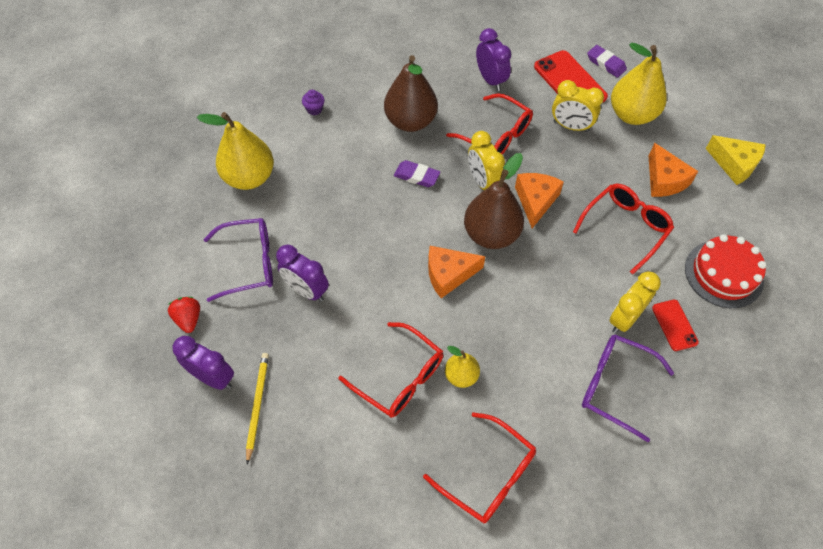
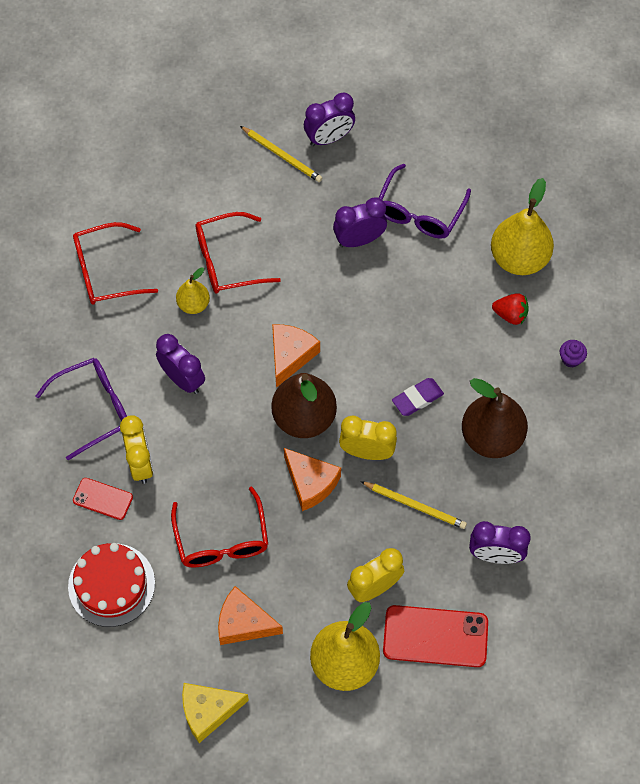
camera: 125 degrees right, 5 degrees up
red strawberry [168,297,200,333] -> red strawberry moved to [492,293,529,325]
red glasses [446,94,533,155] -> yellow pencil [360,481,467,529]
purple eraser [587,45,627,78] -> none
none -> purple clock [156,334,205,394]

